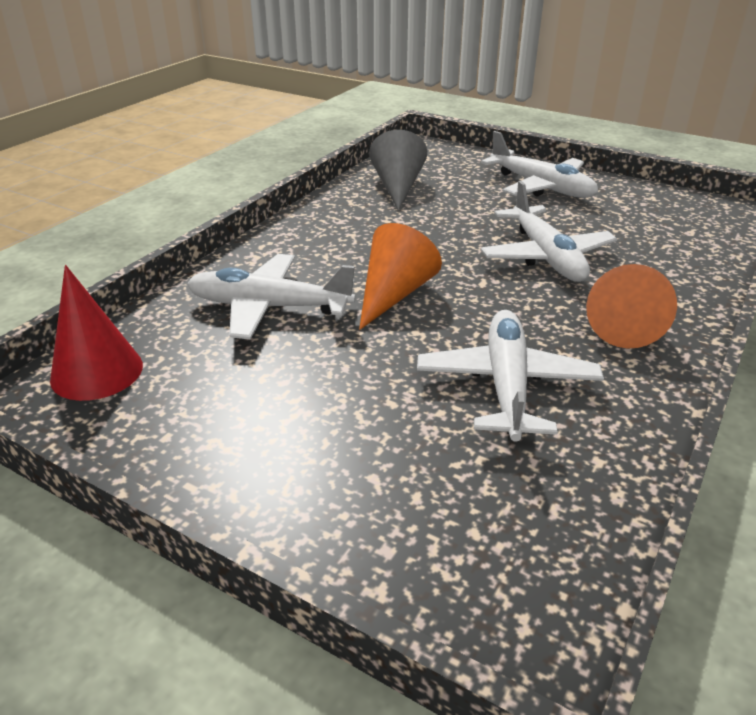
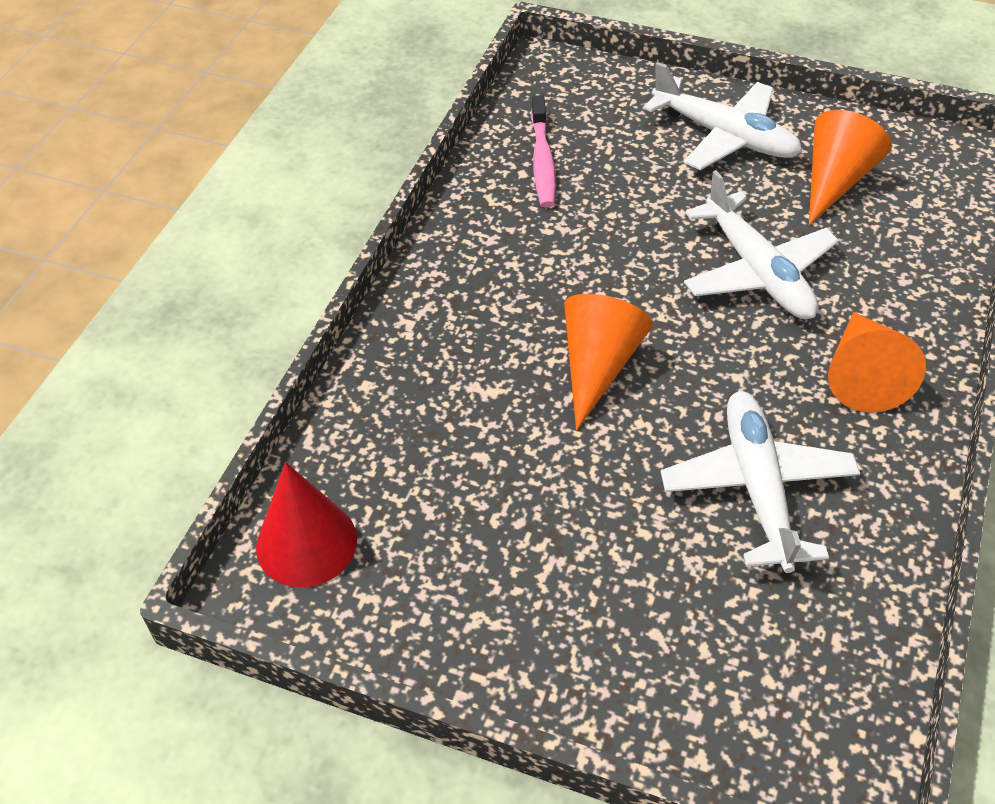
camera: 10 degrees left, 15 degrees up
white plane [187,254,356,339] -> none
grey cone [369,130,427,211] -> pink toothbrush [531,95,556,208]
none -> orange cone [809,110,892,225]

